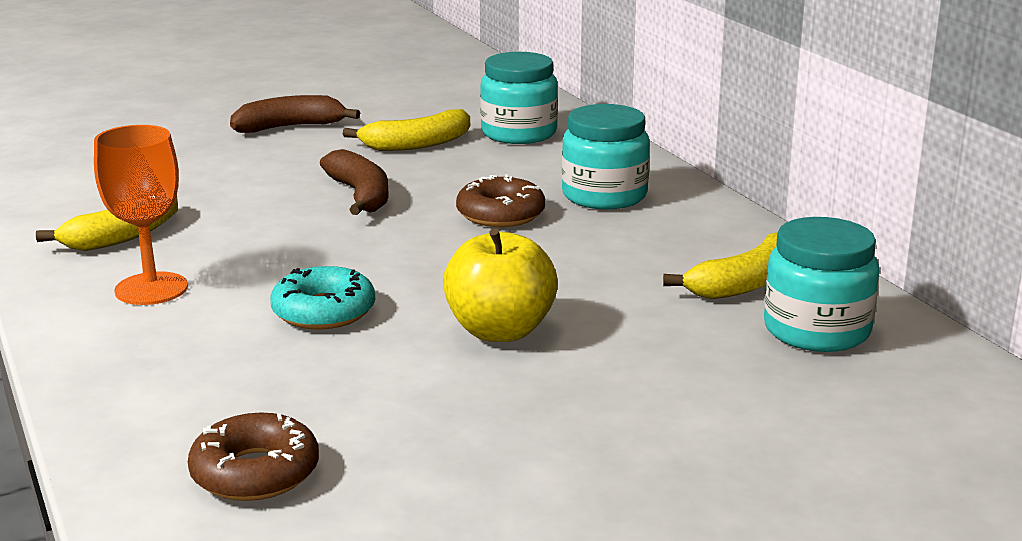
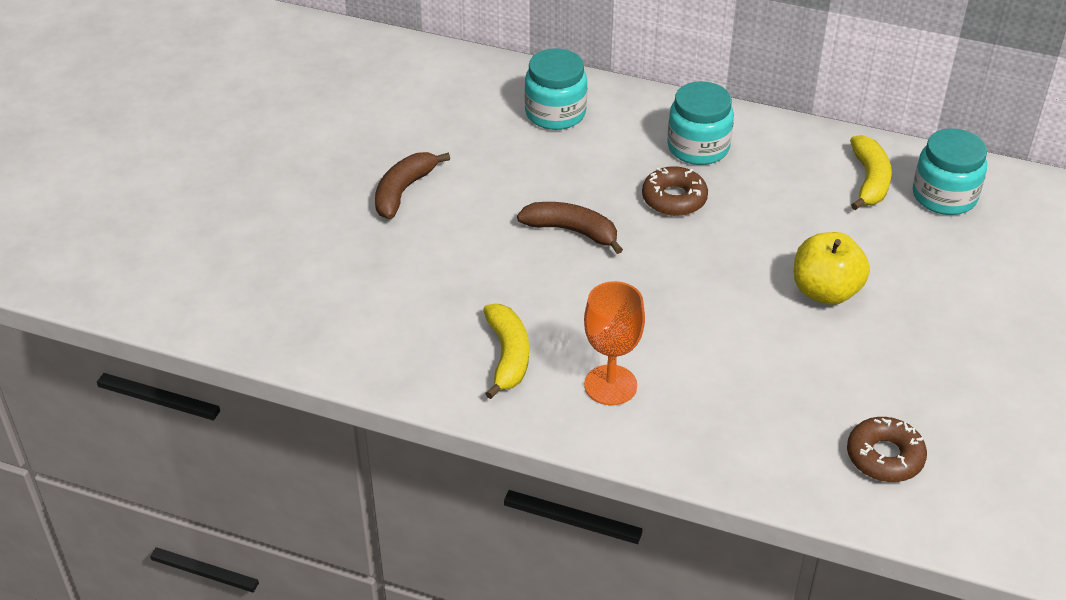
camera: 45 degrees left, 20 degrees up
turquoise donut [270,266,375,330] -> none
yellow banana [343,109,470,151] -> none

